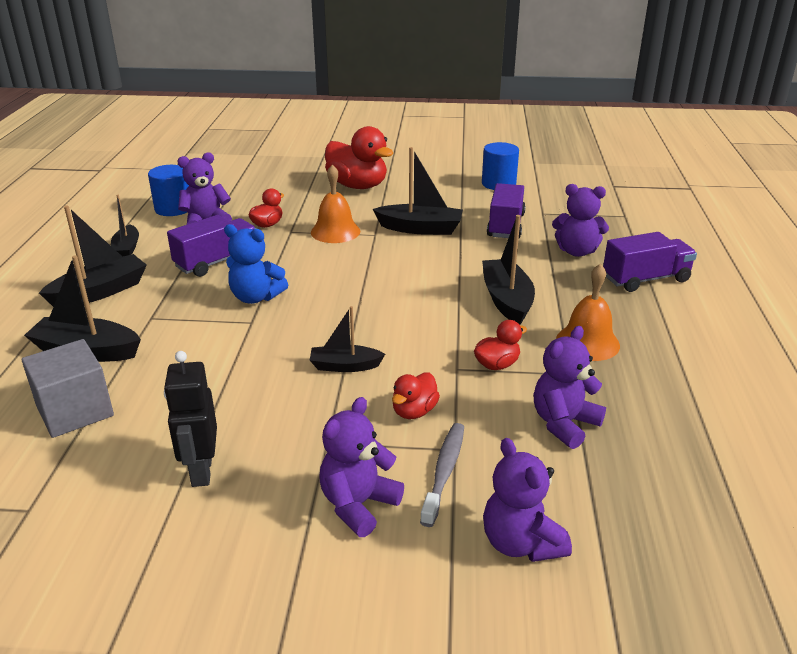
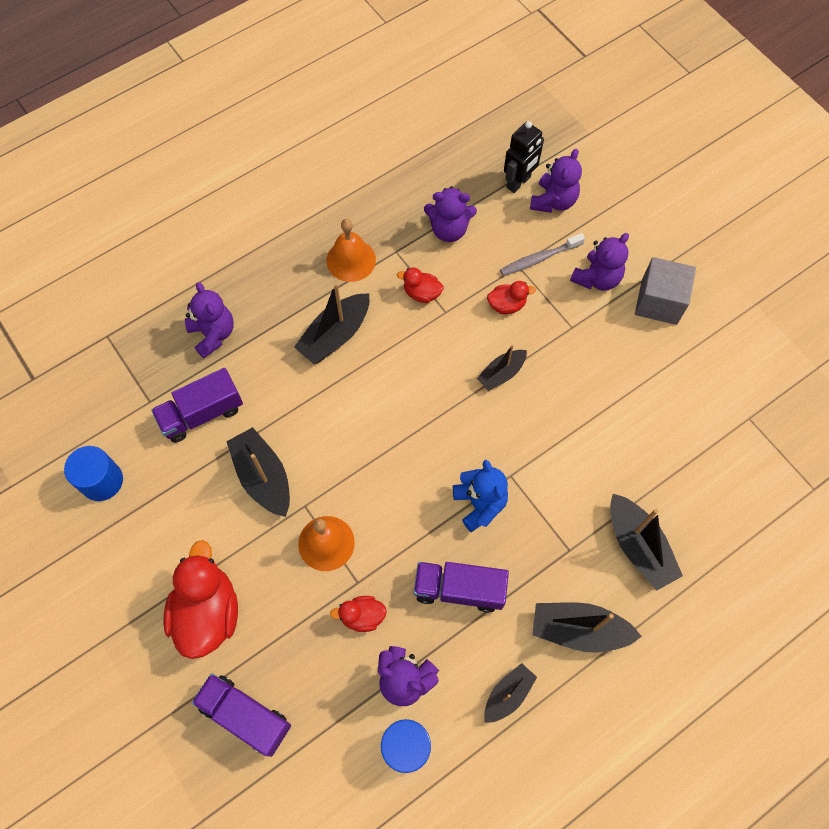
camera: 130 degrees left, 35 degrees up
grey cube [22,339,114,438] -> grey cube moved to [635,257,696,325]
black robot [164,351,217,487] -> black robot moved to [504,121,544,193]
black boat [310,306,385,372] -> black boat turned 90 degrees clockwise [476,344,527,391]
purple teddy bear [319,397,404,537] -> purple teddy bear turned 45 degrees counterclockwise [570,233,629,291]
purple truck [603,232,697,292] -> purple truck moved to [192,673,291,757]

